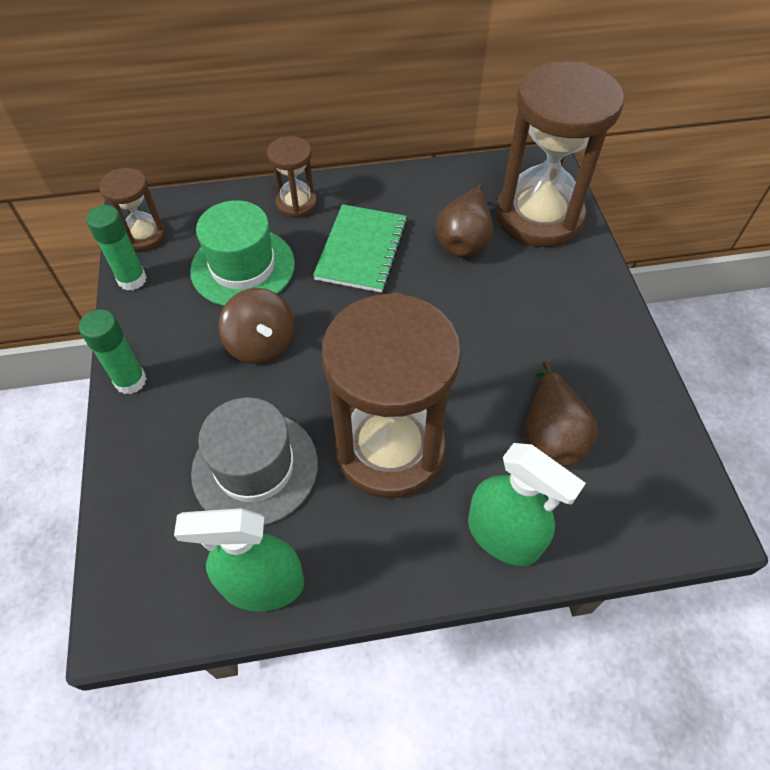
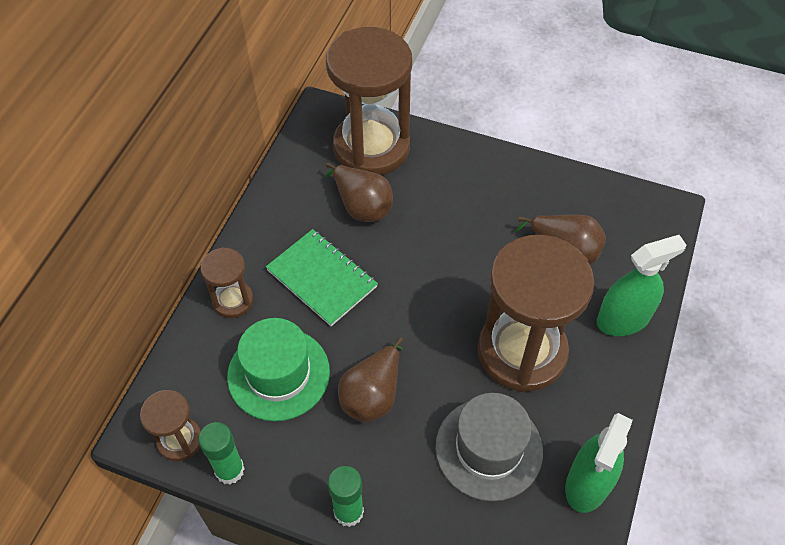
camera: 60 degrees left, 0 degrees up
brown spinning top [218,288,294,364] -> brown pear [338,337,403,422]

